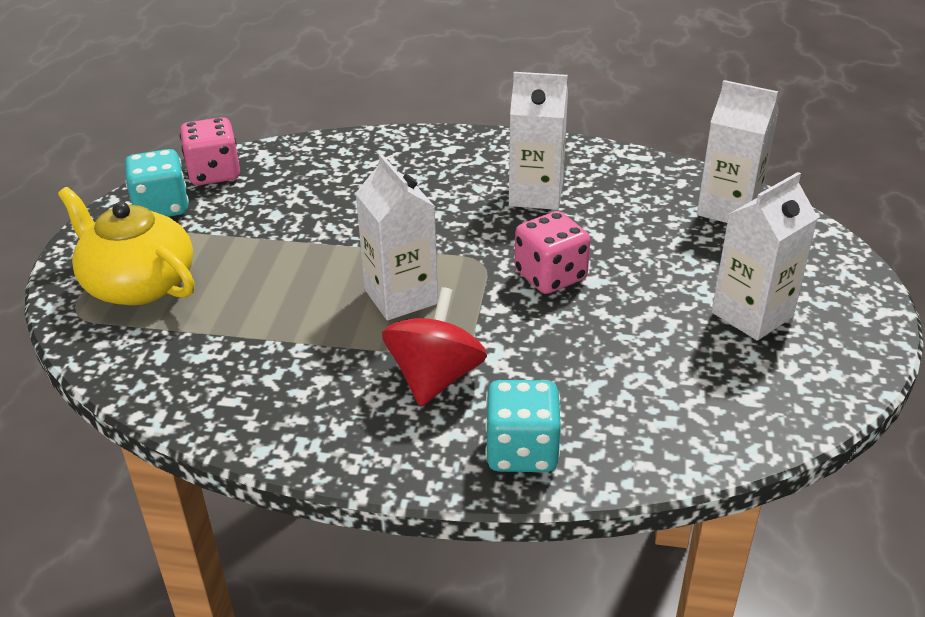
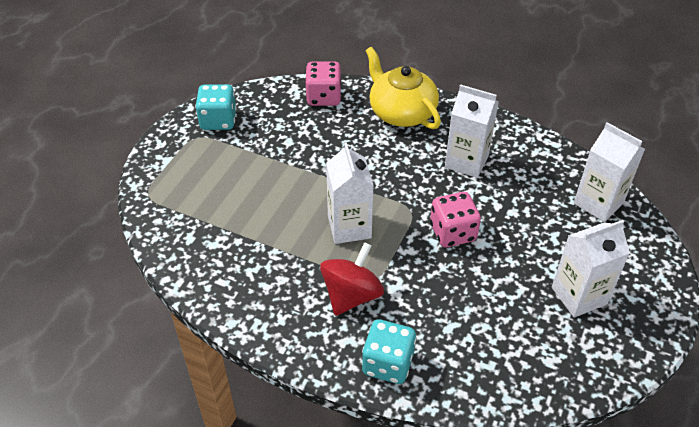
camera: 15 degrees right, 10 degrees up
yellow teapot [58,187,195,305] -> yellow teapot moved to [366,47,441,129]
pink dice [180,117,240,185] -> pink dice moved to [305,61,341,106]

